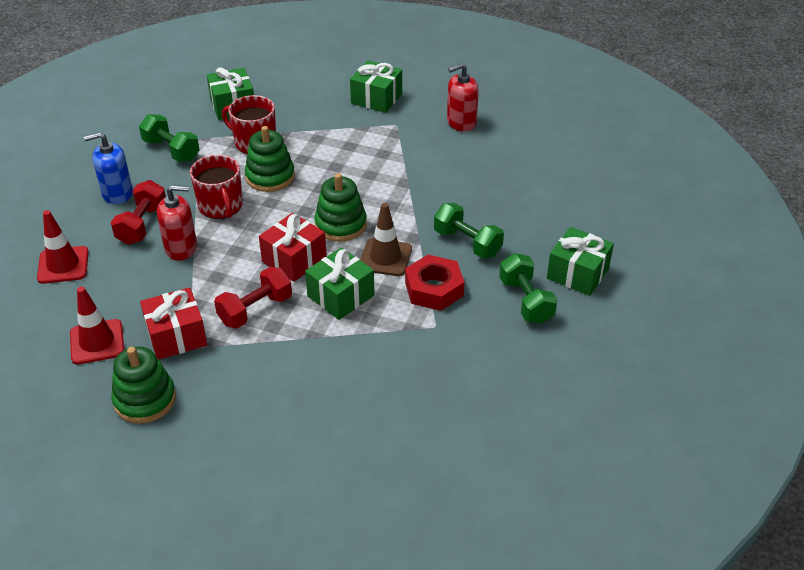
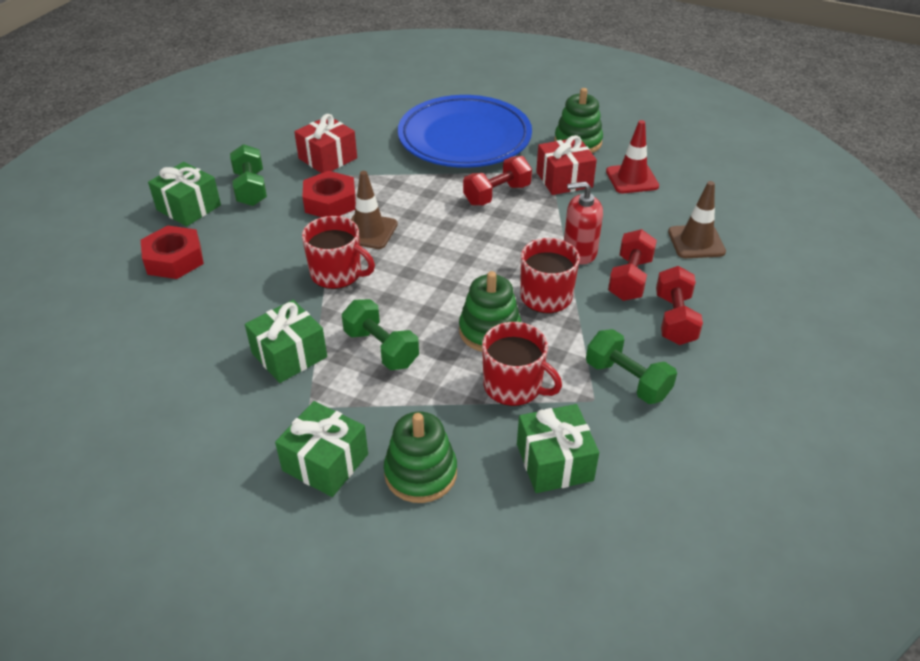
camera: 175 degrees left, 0 degrees up
red traffic cone [37,210,88,284] -> brown traffic cone [668,181,726,258]
blue soap dispenser [84,132,133,204] -> red dumbbell [656,266,703,345]
red gift [259,213,327,282] -> red gift moved to [294,114,357,173]
green gift [305,247,374,320] -> green gift moved to [245,300,327,383]
green stacking toy [314,173,367,242] -> green stacking toy moved to [384,412,457,503]
green dumbbell [434,203,504,259] -> green dumbbell moved to [342,299,419,370]
red soap dispenser [447,63,479,132] -> none
none -> red nut [141,225,204,279]
none -> red mug [302,216,375,289]
none -> blue plate [398,95,532,168]

